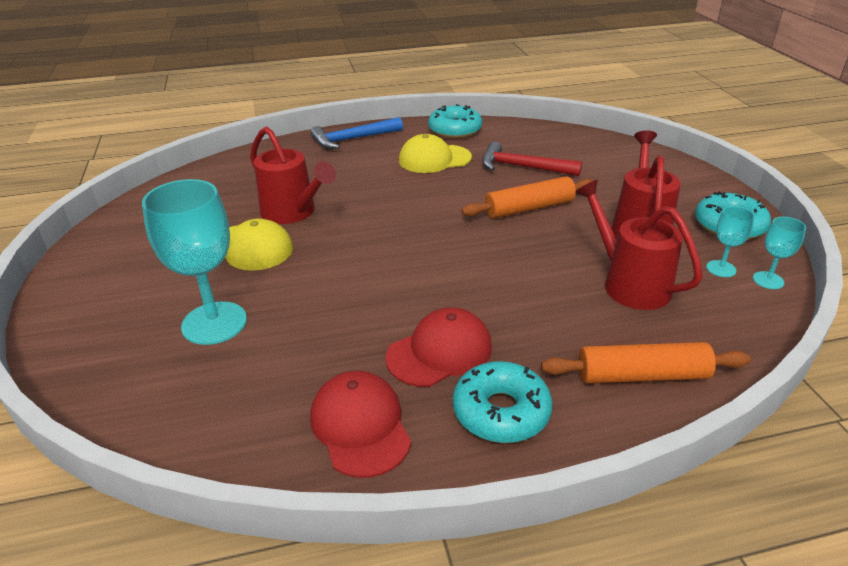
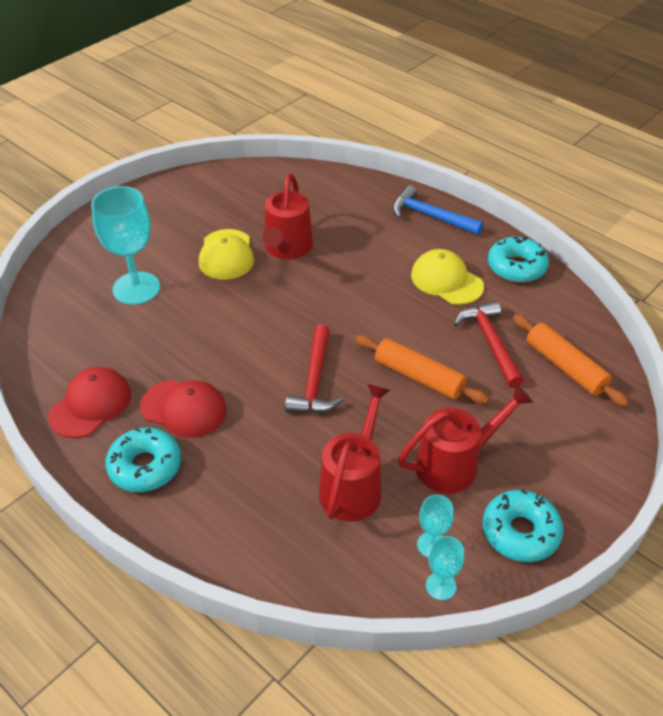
camera: 55 degrees right, 10 degrees up
orange rolling pin [541,342,751,383] -> orange rolling pin moved to [513,314,629,407]
none -> red hammer [285,324,343,413]

